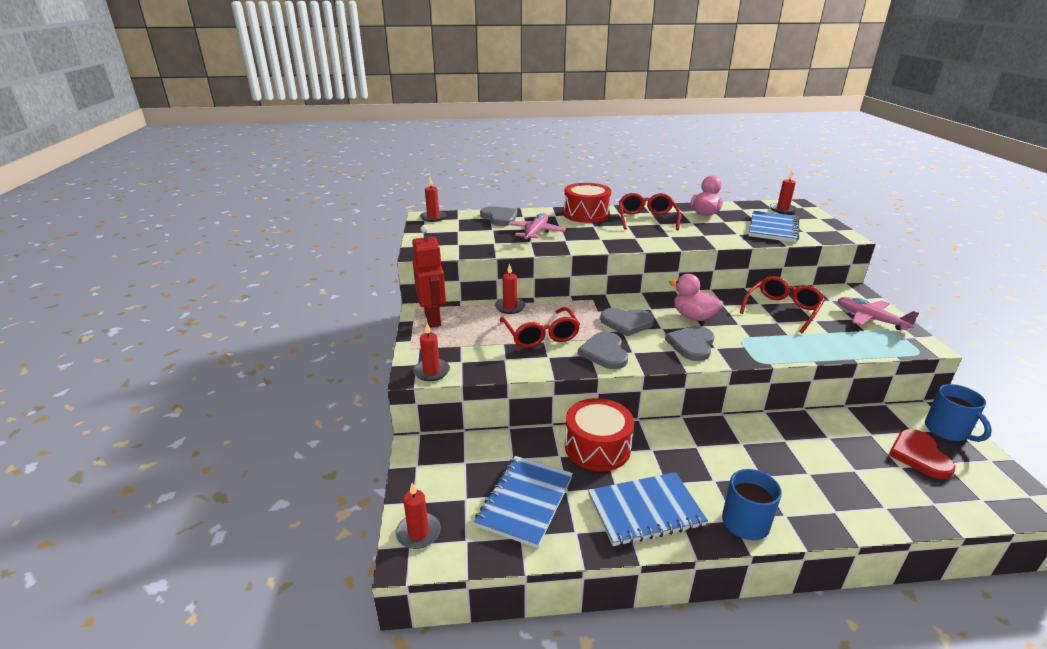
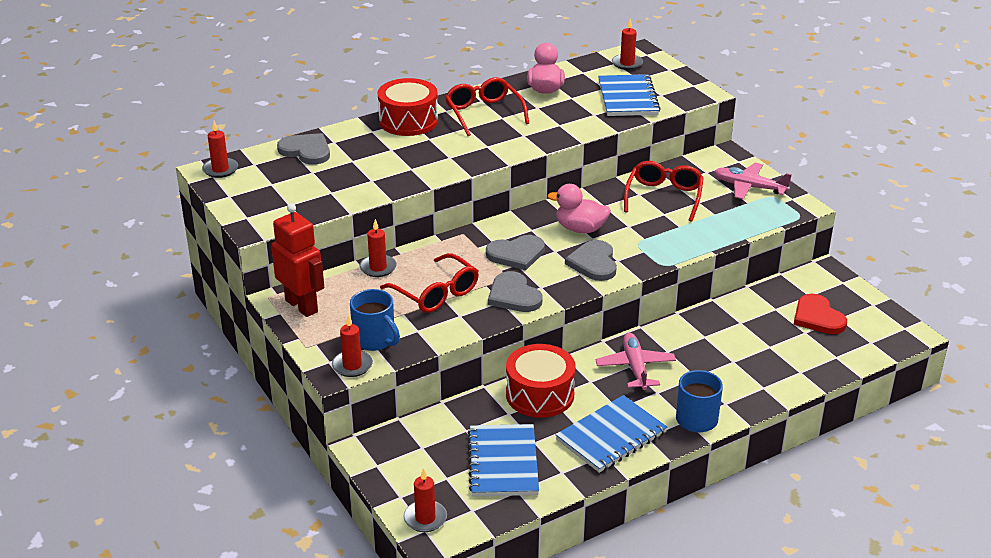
camera: 25 degrees left, 5 degrees up
pink plane [508,213,566,242] -> pink plane moved to [595,332,676,390]
blue mug [925,384,992,442] -> blue mug moved to [350,289,400,351]

